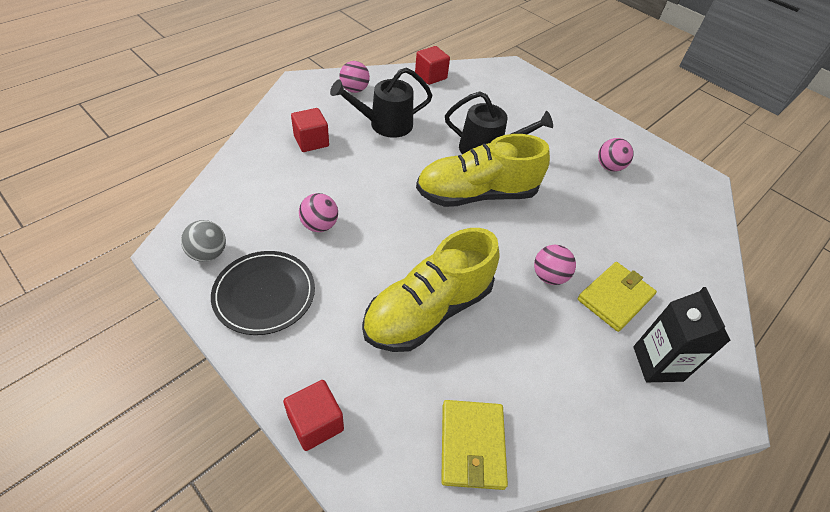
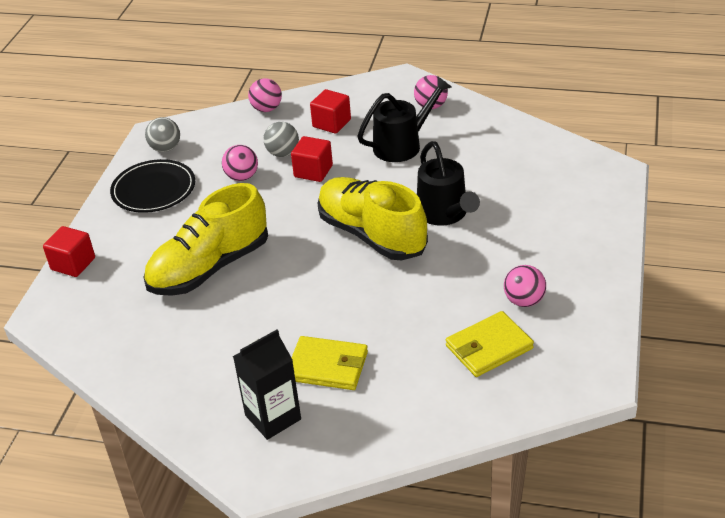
camera: 65 degrees right, 10 degrees down
black watering can [330,67,433,138] -> black watering can turned 105 degrees clockwise [357,76,451,162]
yellow shoe [362,228,500,352] -> yellow shoe turned 60 degrees counterclockwise [143,183,268,296]
red cube [415,46,450,85] -> red cube moved to [291,136,333,182]
yellow wallet [441,400,508,490] -> yellow wallet moved to [446,311,534,377]
pink ball [534,245,576,285] -> pink ball moved to [248,78,282,112]
none -> grey ball [263,122,299,157]

